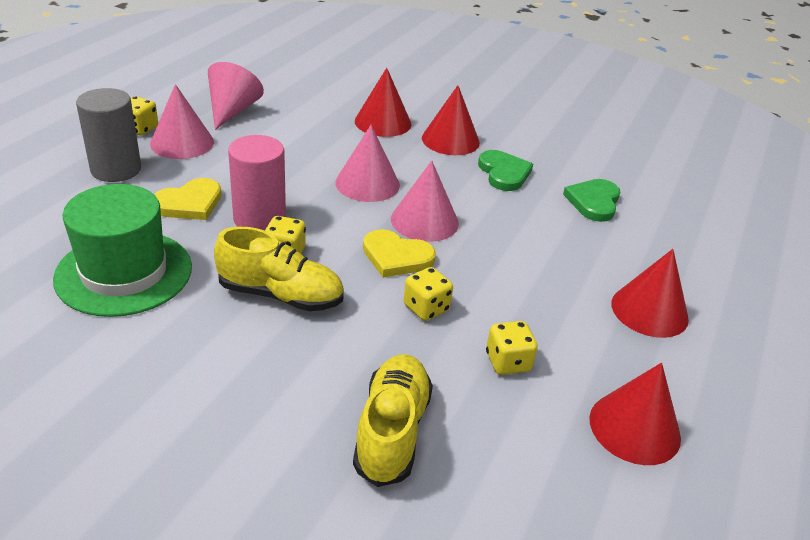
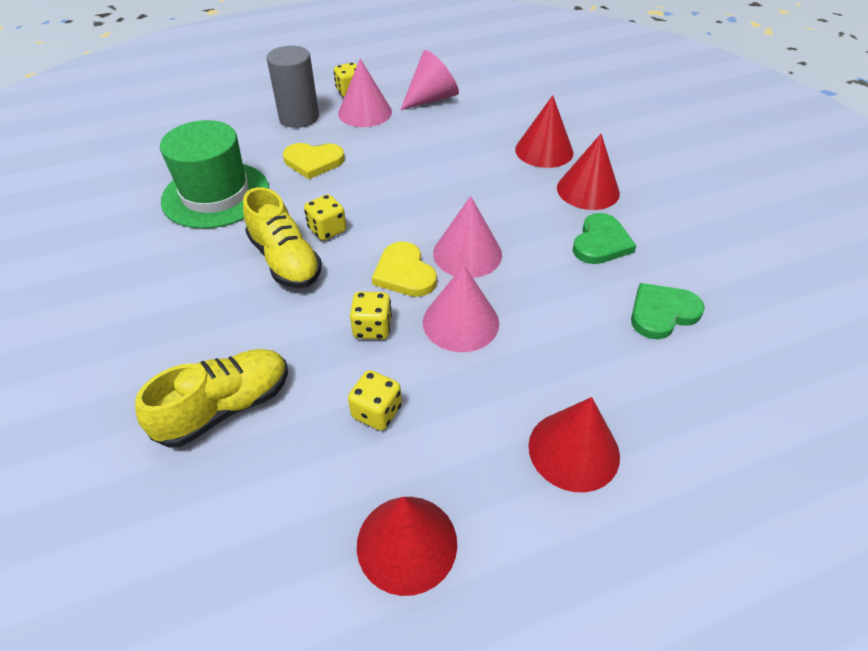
camera: 45 degrees right, 10 degrees up
pink cylinder [228,135,286,231] -> none
pink cone [335,125,400,202] -> pink cone moved to [423,265,499,352]

